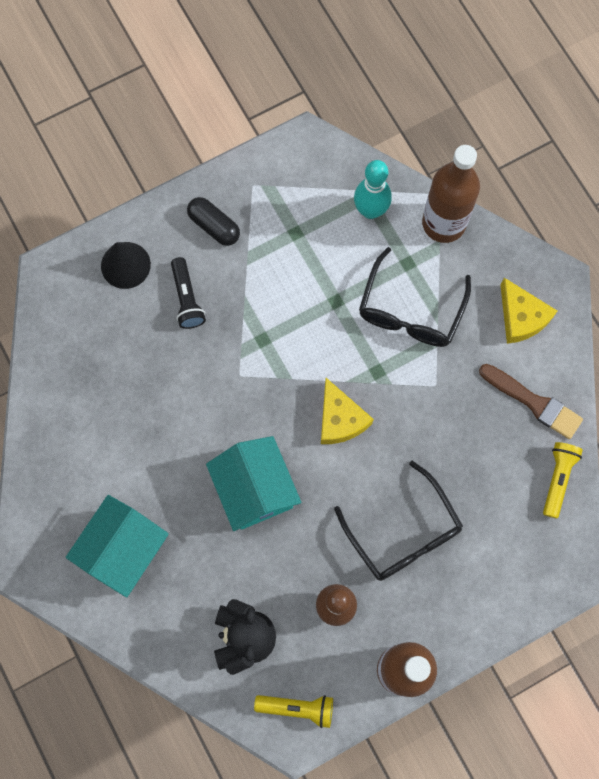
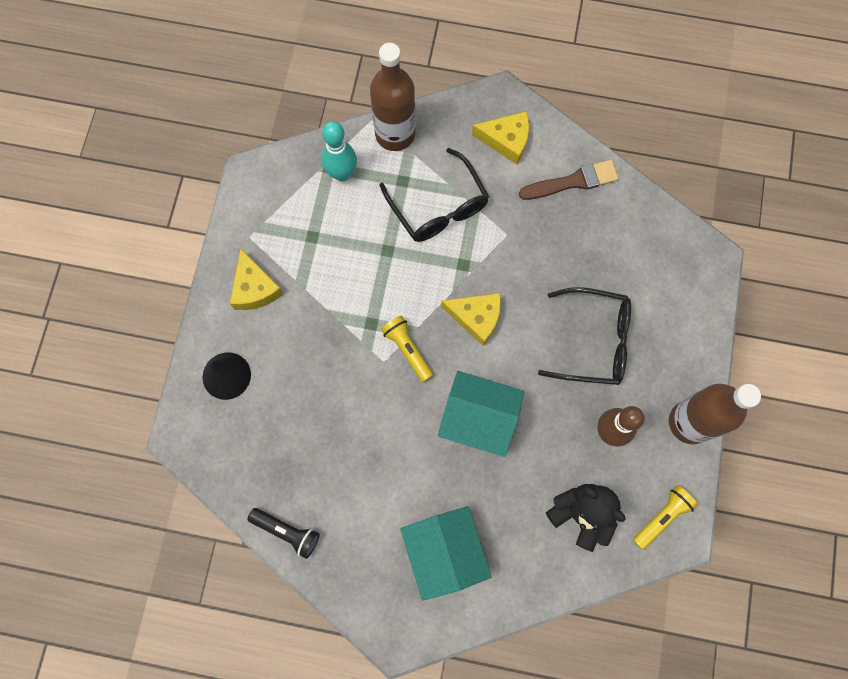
camera: 50 degrees left, 0 degrees up
black flashlight [171,257,206,329] -> black flashlight moved to [247,508,320,559]
black capsule [187,197,240,246] -> yellow cheese [230,249,283,310]
yellow flashlight [543,442,583,519] -> yellow flashlight moved to [381,315,433,382]

